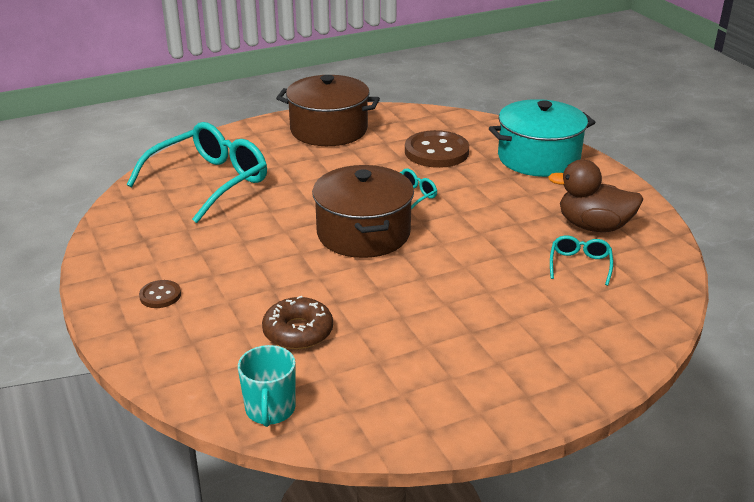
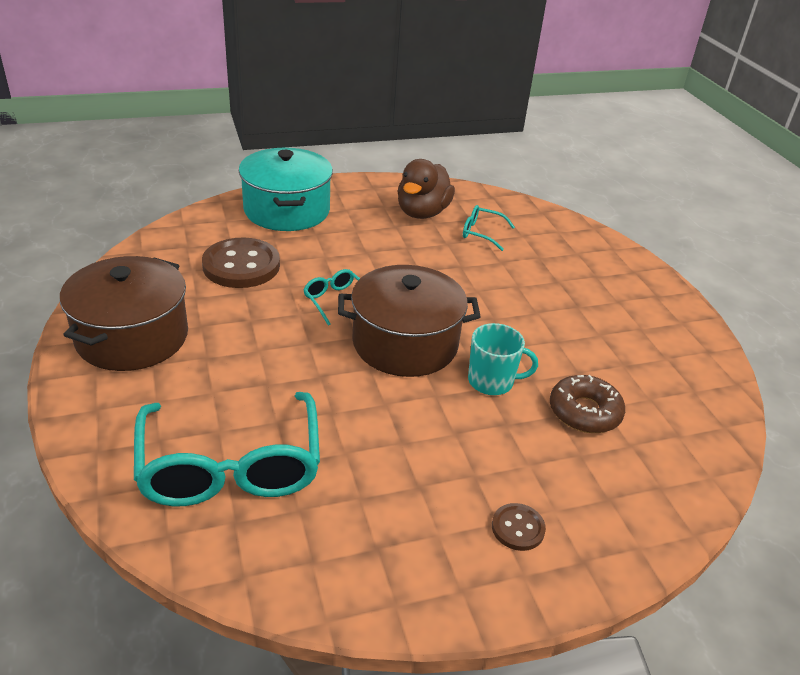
camera: 85 degrees left, 5 degrees up
turquoise glasses [126,122,267,223] -> turquoise glasses turned 150 degrees counterclockwise [134,392,320,506]
turquoise mug [238,345,296,427] -> turquoise mug moved to [468,323,538,395]

